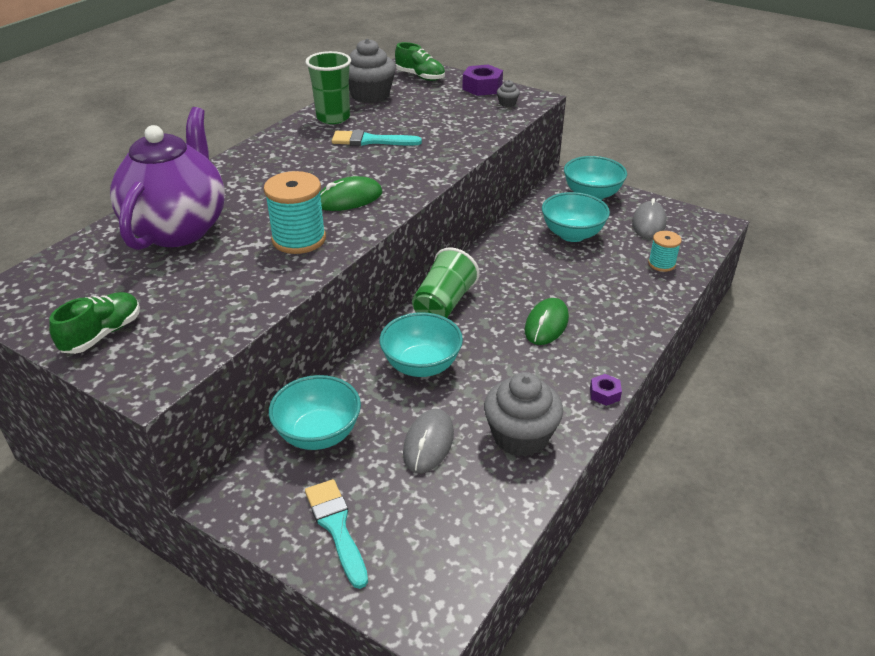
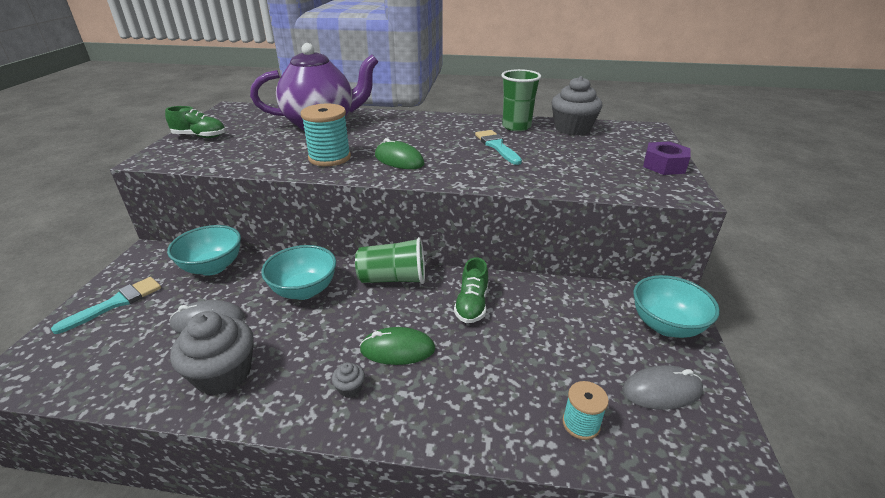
camera: 65 degrees right, 5 degrees down
green shoe [395,42,445,81] -> green shoe moved to [454,257,488,323]
grey cupcake [497,80,520,107] -> grey cupcake moved to [332,362,365,398]
turquoise bowl [542,192,610,242] -> none
purple nut [590,374,622,406] -> none

